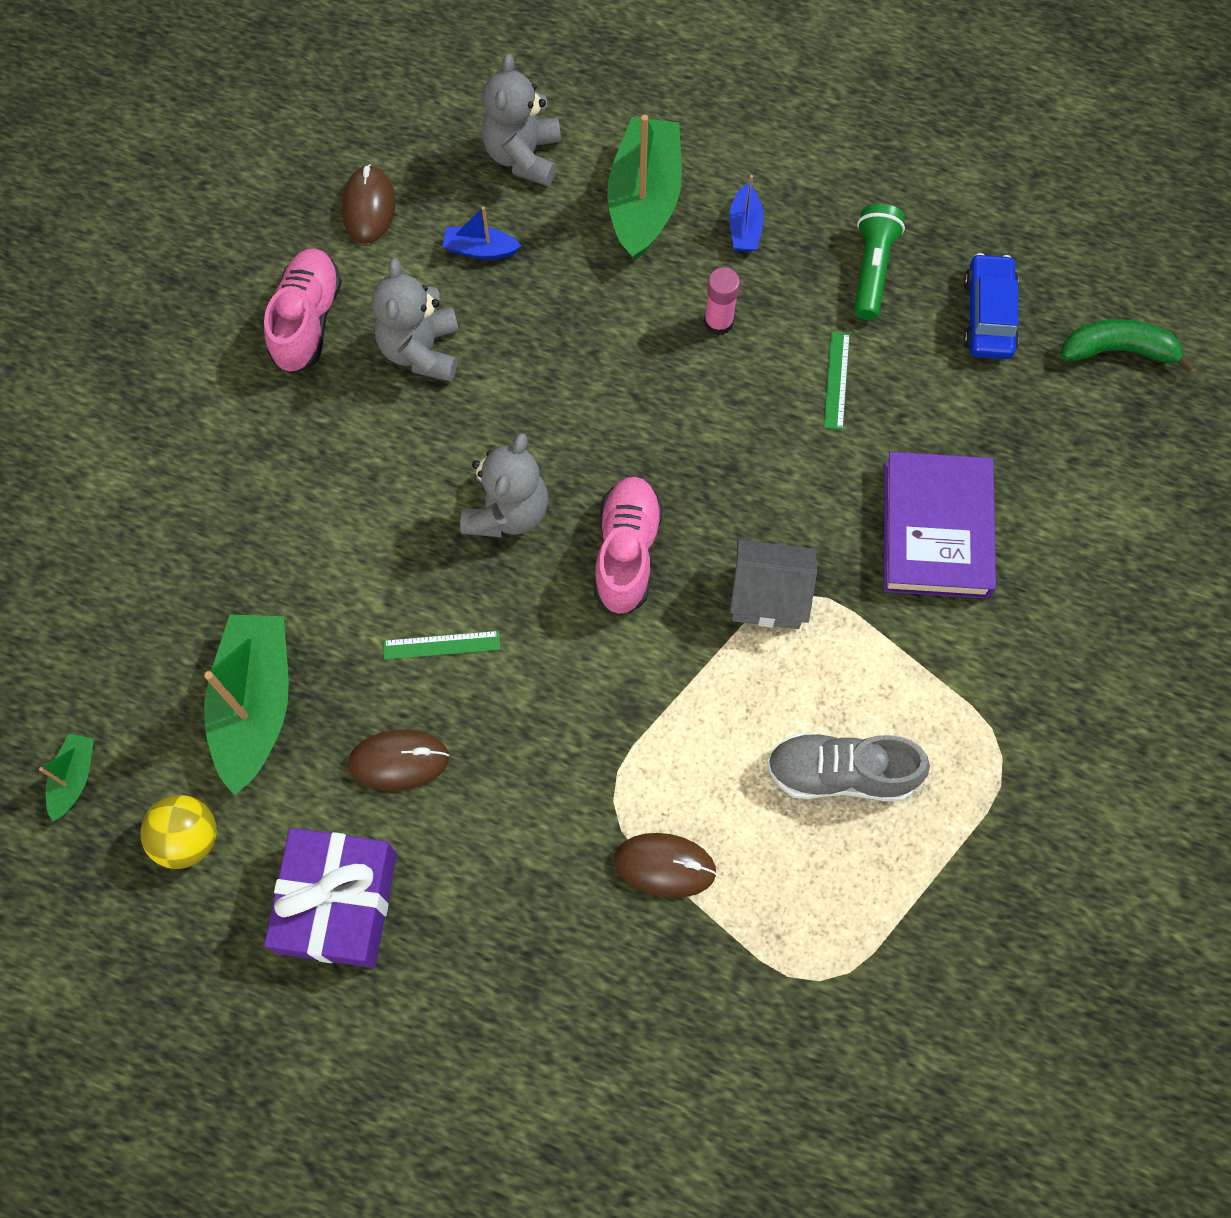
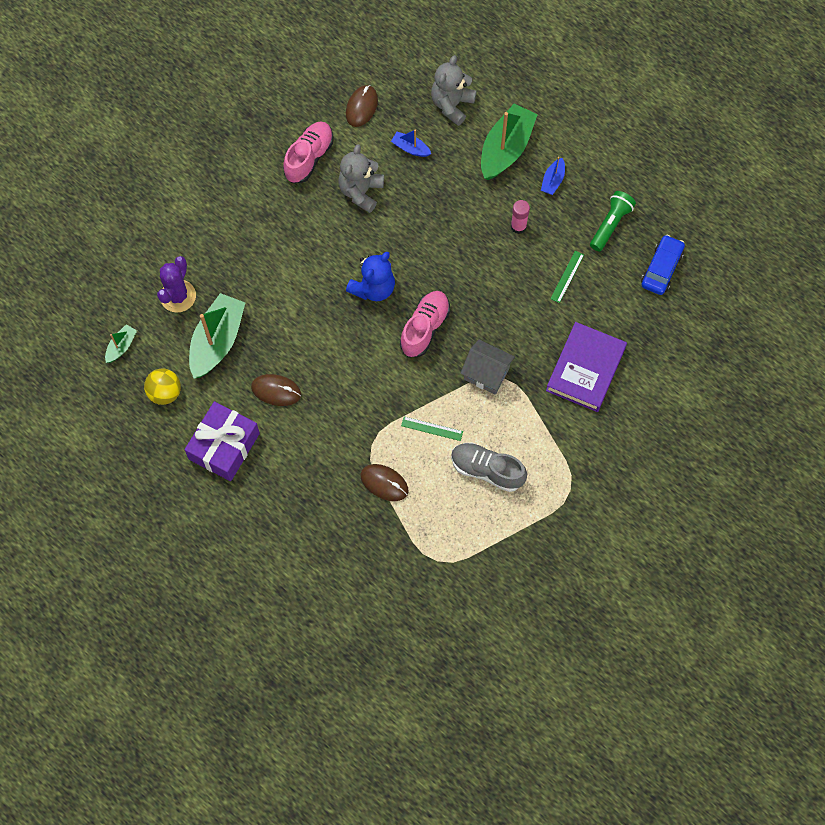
camera: 20 degrees right, 0 degrees up
green ruler [383,631,500,660] -> green ruler moved to [401,416,463,441]
grey teddy bear [460,433,548,537] -> blue teddy bear [346,252,395,301]
green banana [1061,319,1195,372] -> none
none -> purple cactus [157,256,196,313]

